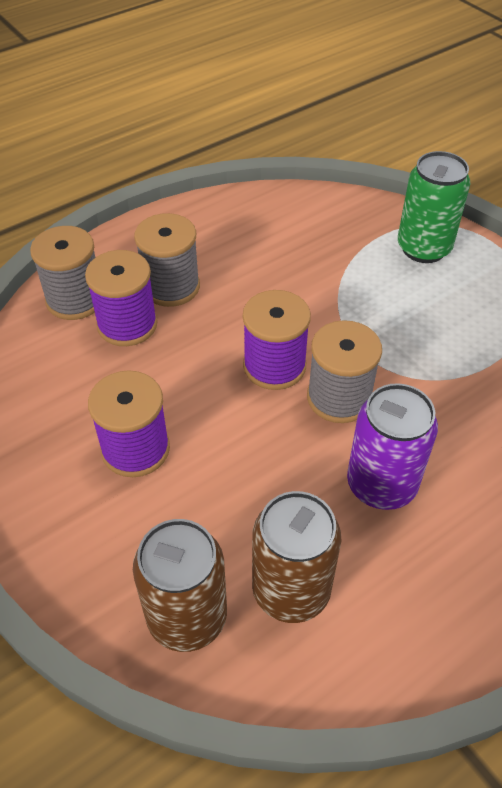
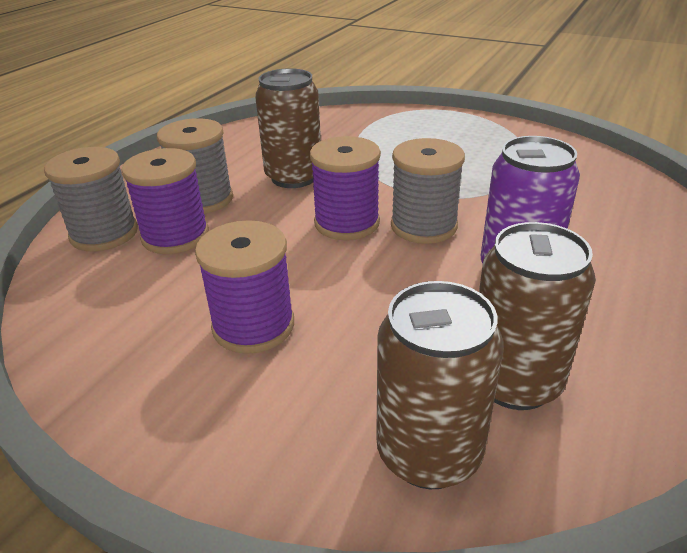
camera: 25 degrees left, 15 degrees down
green can [398,151,470,263] -> none
none -> brown can [255,68,321,188]

